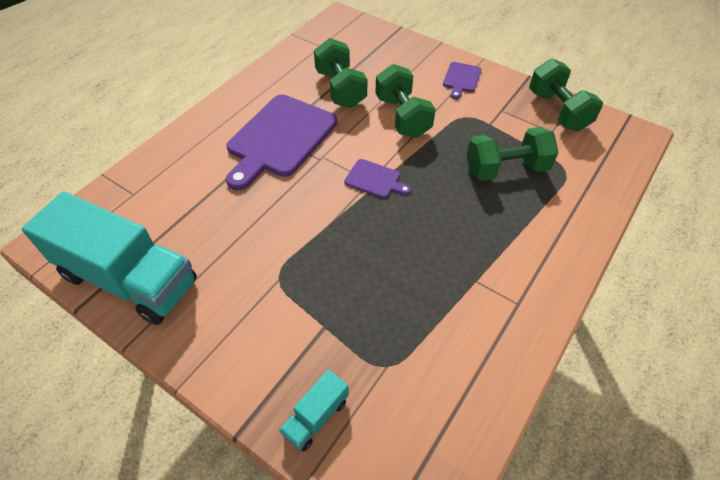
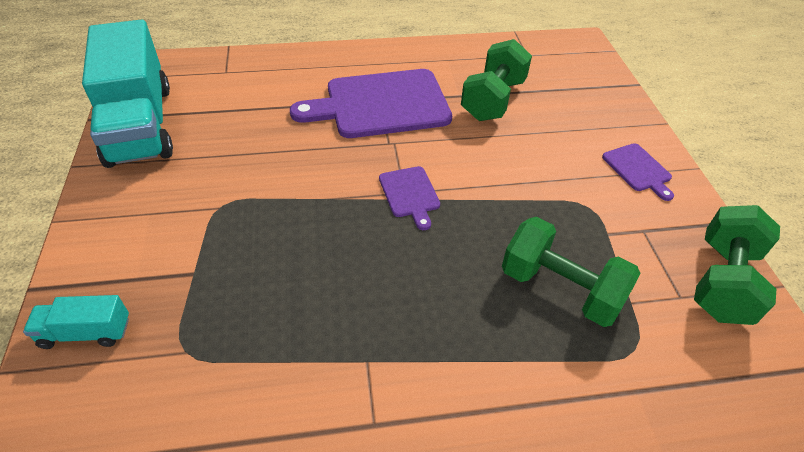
camera: 45 degrees right, 5 degrees down
green dumbbell [376,64,436,138] -> none
purple cutting board [443,62,481,99] -> purple cutting board turned 90 degrees counterclockwise [602,143,674,201]

